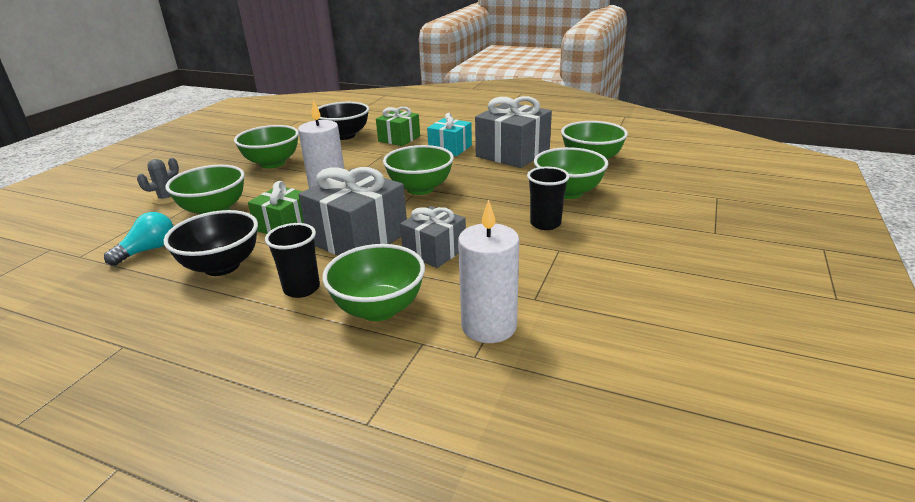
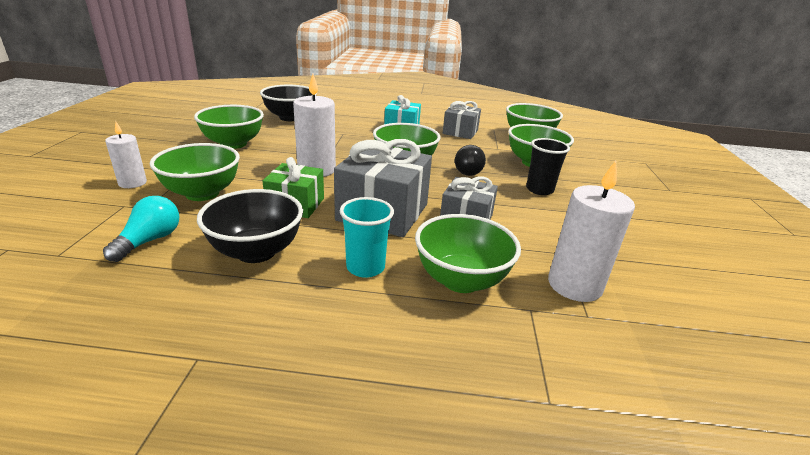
camera: 20 degrees left, 0 degrees up
grey cactus [137,158,179,205] -> white candle [105,122,147,188]
black cup [265,223,320,298] -> turquoise cup [340,197,394,278]
green gift [376,107,420,146] -> none
grey gift [475,96,552,168] -> grey gift [443,101,481,139], size x0.61
none -> black light bulb [455,145,486,176]

